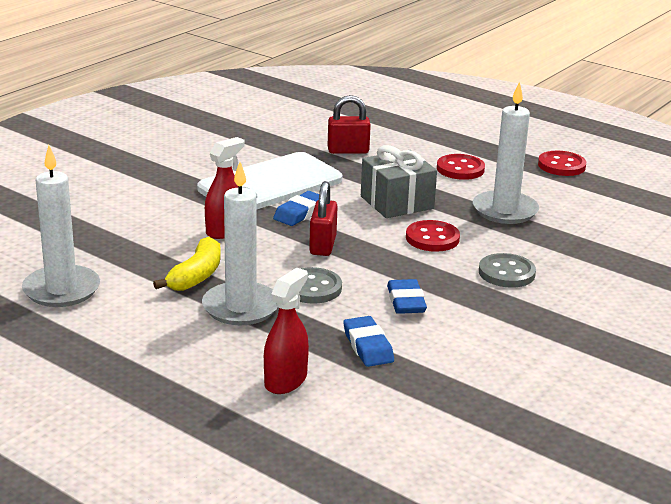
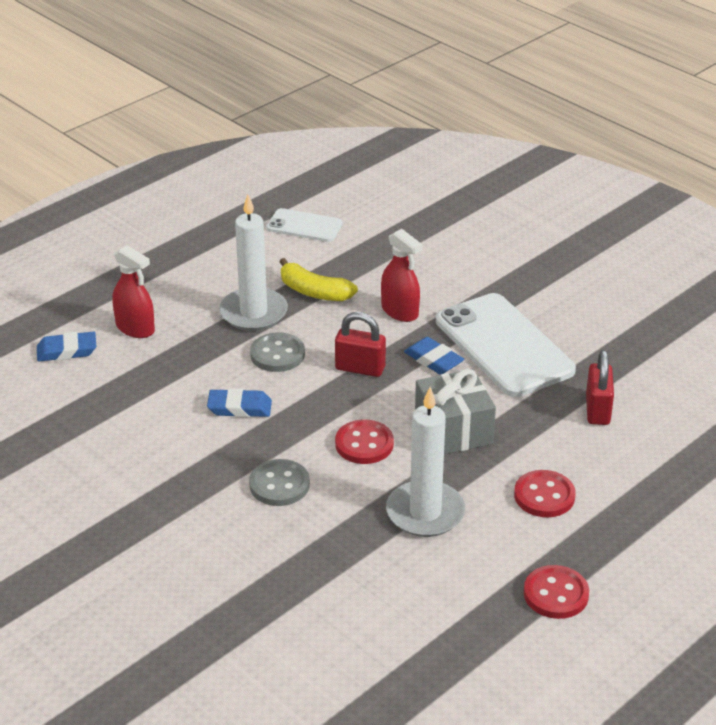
camera: 100 degrees right, 10 degrees up
white candle [22,145,100,307] -> white phone [267,208,343,242]
blue eraser [343,316,394,367] -> blue eraser moved to [37,331,96,361]

